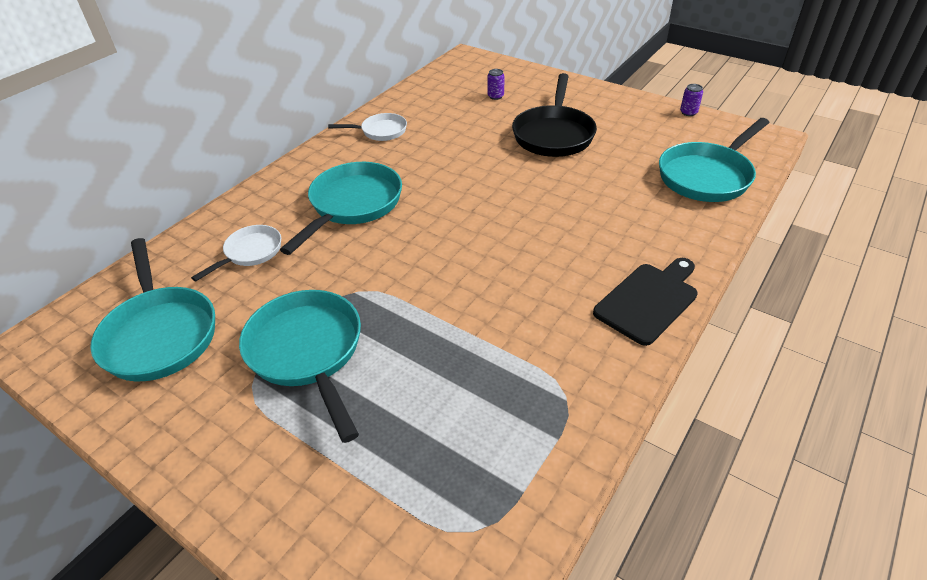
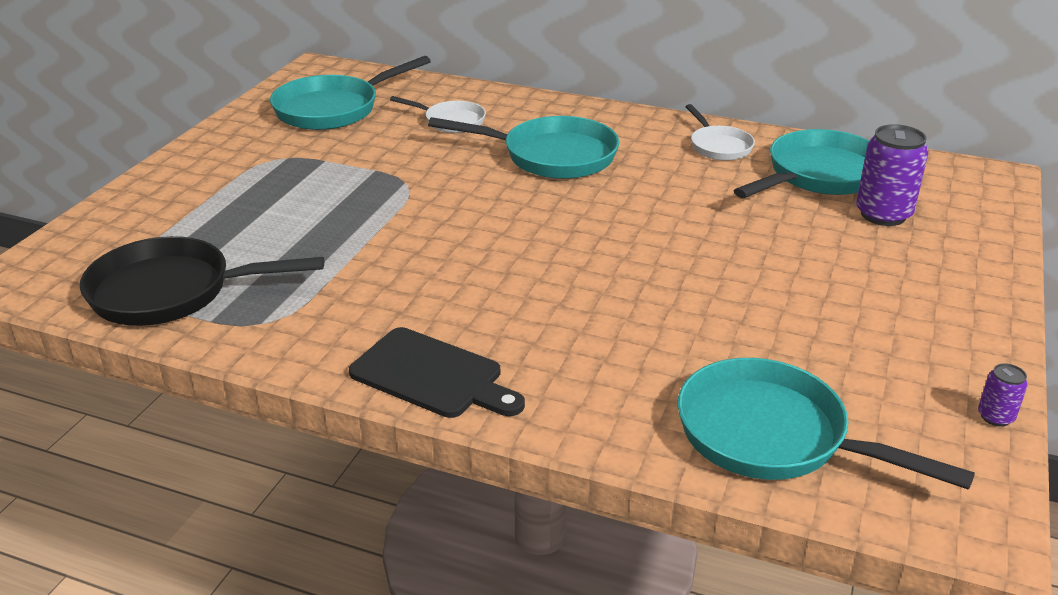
camera: 75 degrees right, 10 degrees down
turquoise pan [239,290,361,443] -> turquoise pan moved to [734,129,870,198]
purple can [487,69,505,100] -> purple can [856,124,928,226], size x2.05
black pan [512,73,597,157] -> black pan moved to [80,236,324,326]

